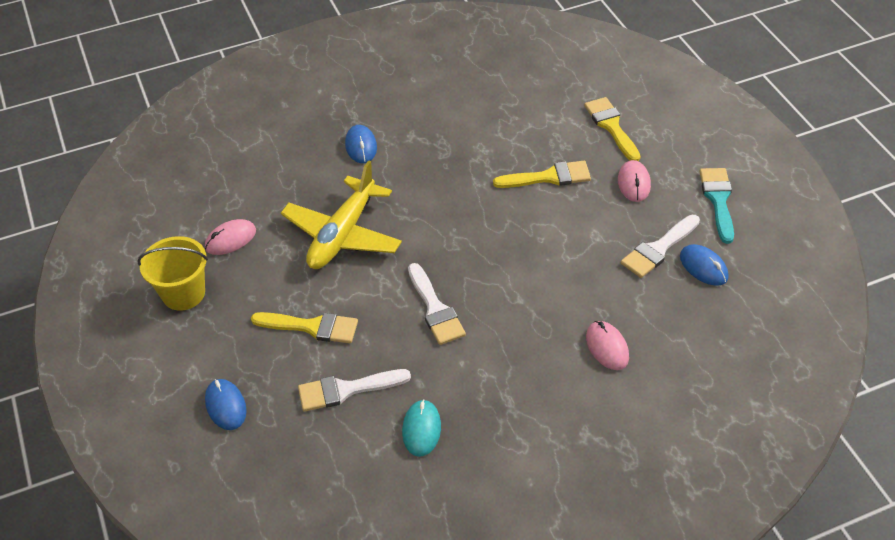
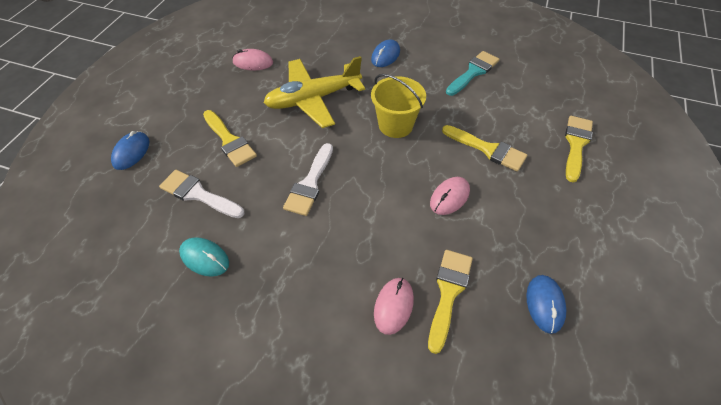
camera: 40 degrees right, 5 degrees up
yellow bucket [138,236,208,310] -> yellow bucket moved to [371,74,426,138]
turquoise mouse [402,399,441,457] -> turquoise mouse turned 75 degrees clockwise [179,237,229,277]
pink mouse [618,160,651,202] -> pink mouse moved to [430,177,470,215]
white brush [621,215,700,278] -> none
turquoise brush [699,168,734,244] -> turquoise brush moved to [446,51,499,96]
none -> yellow brush [428,250,473,354]

